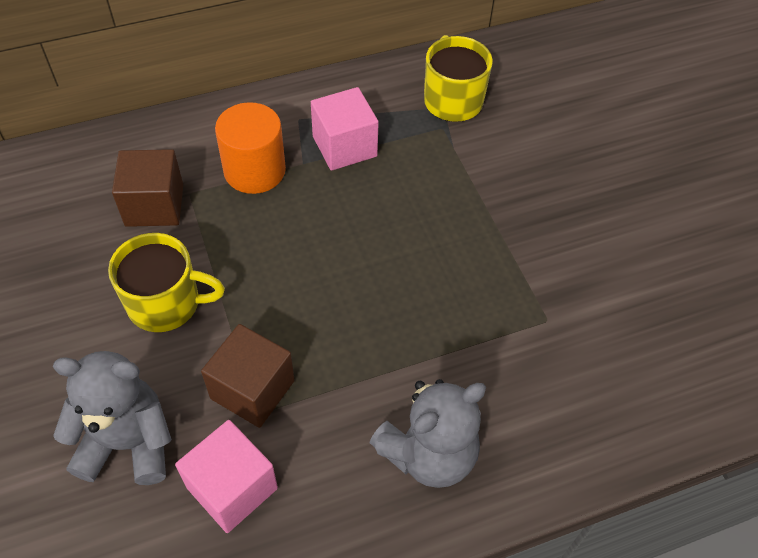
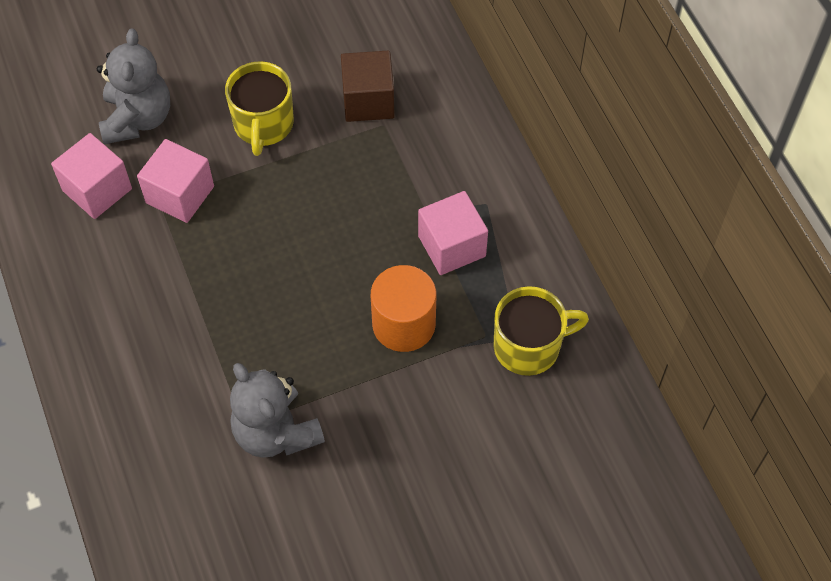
camera: 90 degrees right, 5 degrees up
brown cube [201,324,295,428] -> pink cube [137,139,214,223]
orange cylinder [215,102,286,194] -> orange cylinder moved to [371,265,436,352]
grey teddy bear [369,379,486,488] -> grey teddy bear moved to [230,363,325,458]

